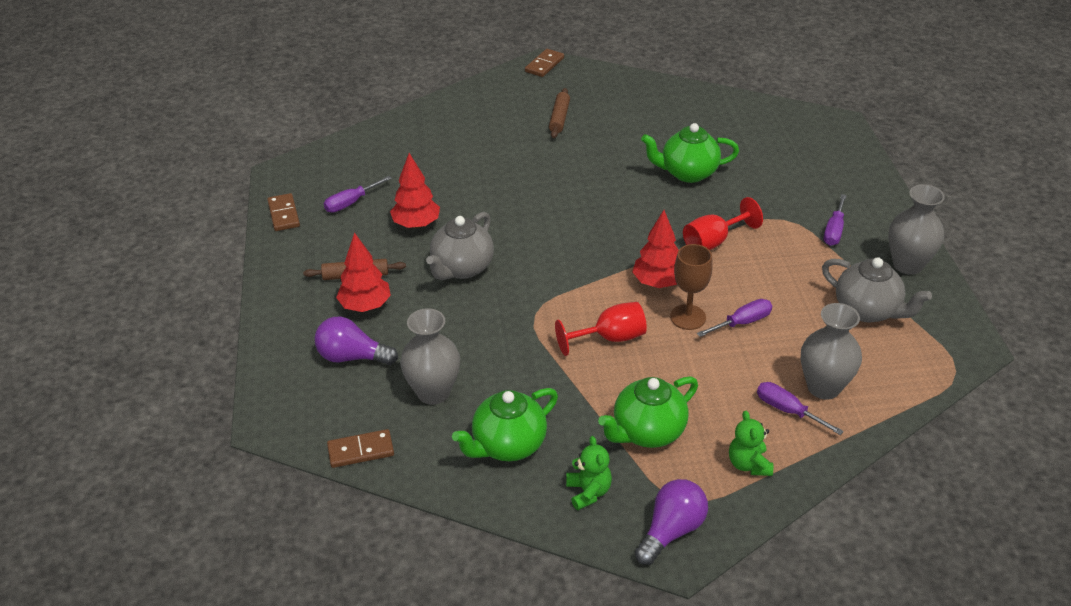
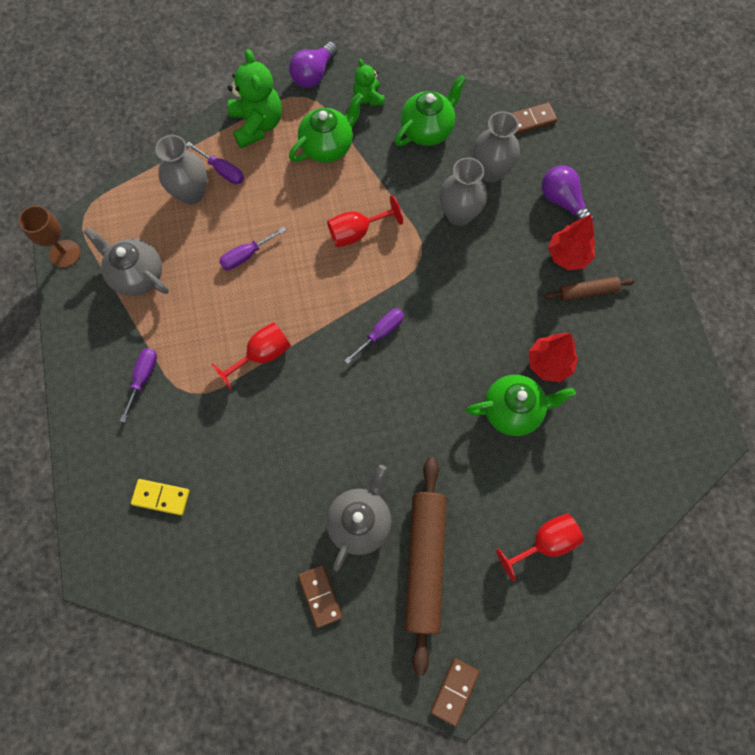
camera: 175 degrees right, 30 degrees up
brown domino [267,193,300,231] -> brown domino moved to [298,565,342,628]
purple light bulb [315,317,398,365] -> purple light bulb turned 135 degrees counterclockwise [542,165,594,221]
purple screwdriver [324,176,392,213] -> purple screwdriver moved to [344,308,404,364]
grey teapot [426,212,494,280] -> grey teapot moved to [326,465,391,571]
brown rolling pin [549,88,570,138] -> brown rolling pin [404,457,447,676], size x2.02
red tree [632,210,679,288] -> none
green teapot [641,123,739,183] -> green teapot moved to [466,375,576,436]
brown goblet [670,244,713,330] -> brown goblet moved to [19,205,81,268]
green teddy bear [729,411,773,476] -> green teddy bear [228,49,282,148], size x1.77
grey vase [888,184,945,275] -> grey vase moved to [440,157,487,226]
none -> yellow domino [131,479,190,515]
none -> red goblet [496,513,584,582]

